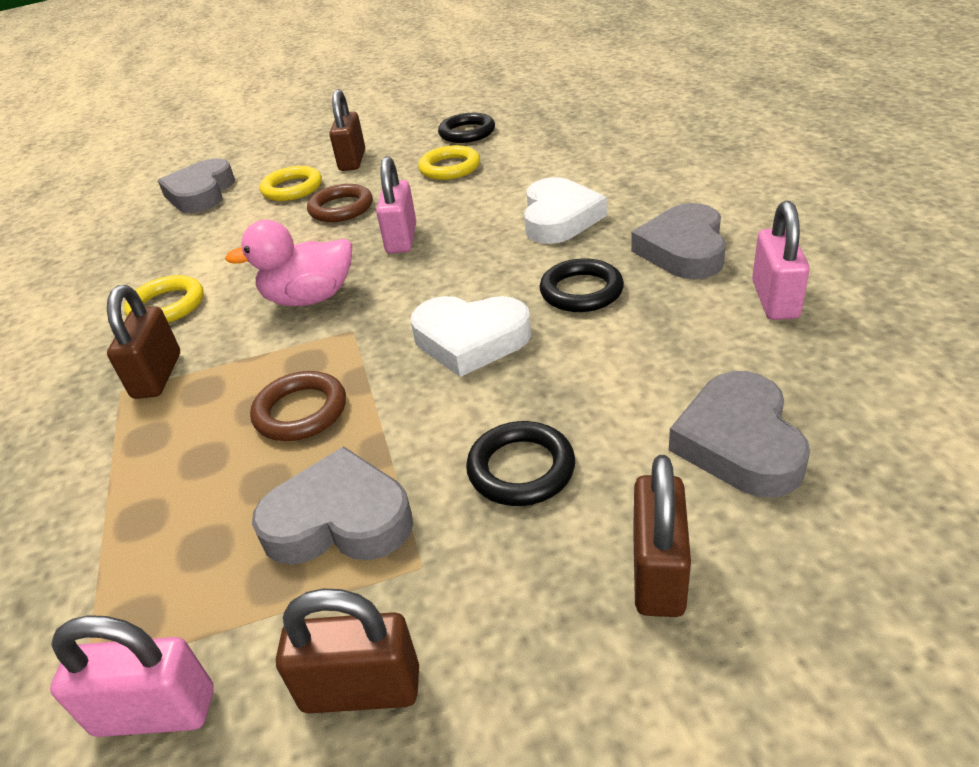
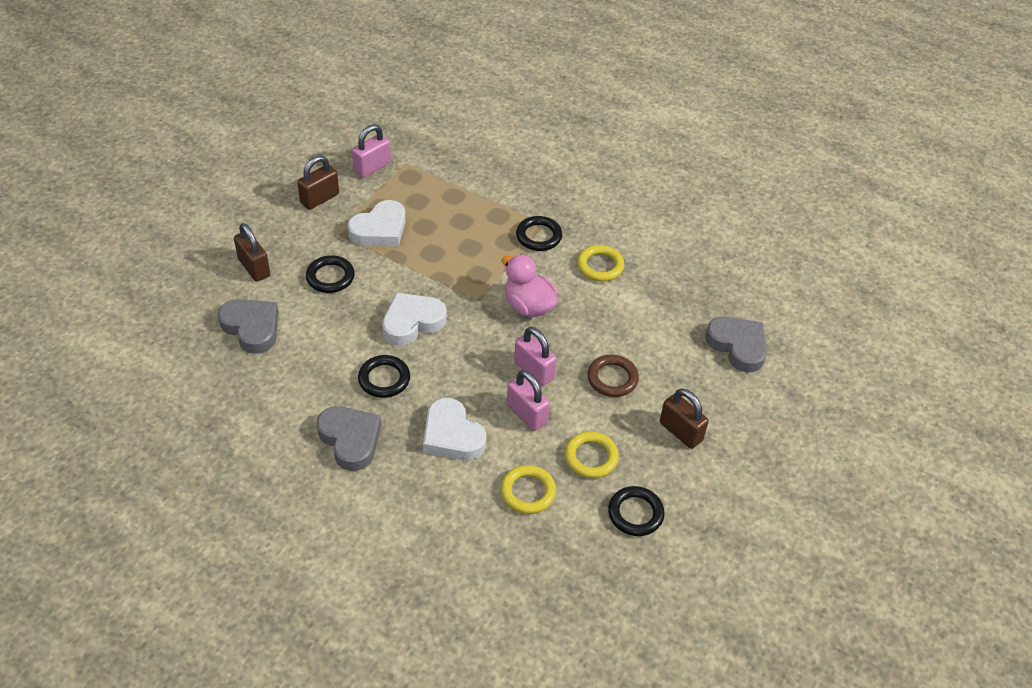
camera: 130 degrees right, 10 degrees up
brown padlock [107,285,180,399] -> black ring [516,216,562,251]
pink duck [225,220,352,306] -> pink duck turned 75 degrees counterclockwise [502,254,558,317]
brown ring [250,371,346,441] -> none
grey heart [252,446,413,565] -> white heart [348,200,406,247]
yellow ring [260,166,322,201] -> yellow ring moved to [500,465,556,514]
pink padlock [752,201,810,320] -> pink padlock moved to [507,370,550,431]

